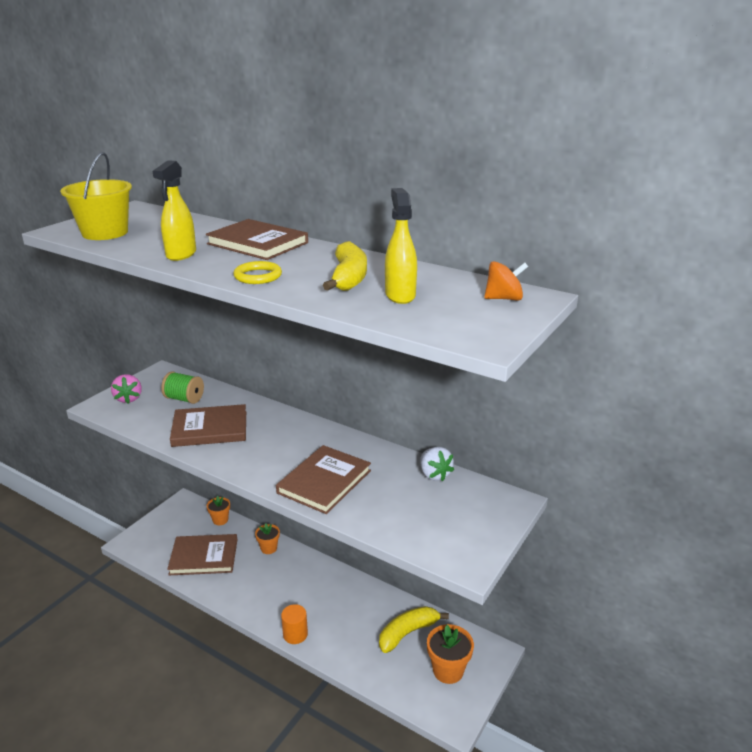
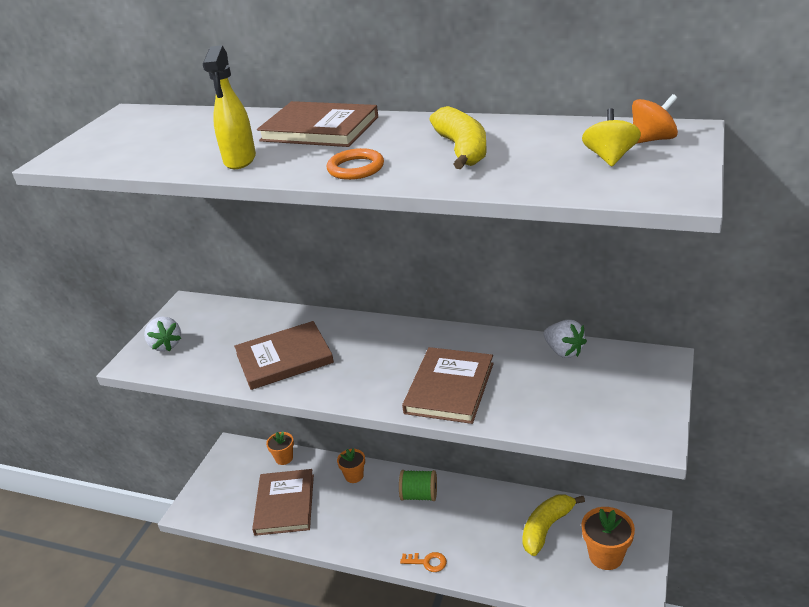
camera: 10 degrees left, 5 degrees up
yellow bucket [60,152,132,240] -> none
pink strawberry [111,374,142,403] -> white strawberry [144,317,181,351]
green spool [161,371,204,404] -> green spool moved to [399,470,437,501]
brown book [167,534,237,575] -> brown book turned 75 degrees counterclockwise [252,469,314,536]
yellow ring [233,261,282,284] -> orange ring [327,148,384,180]
orange cylinder [281,604,308,644] -> orange key [400,552,447,572]
yellow spray bottle [385,188,417,304] -> none
none -> yellow spinning top [582,108,641,166]

